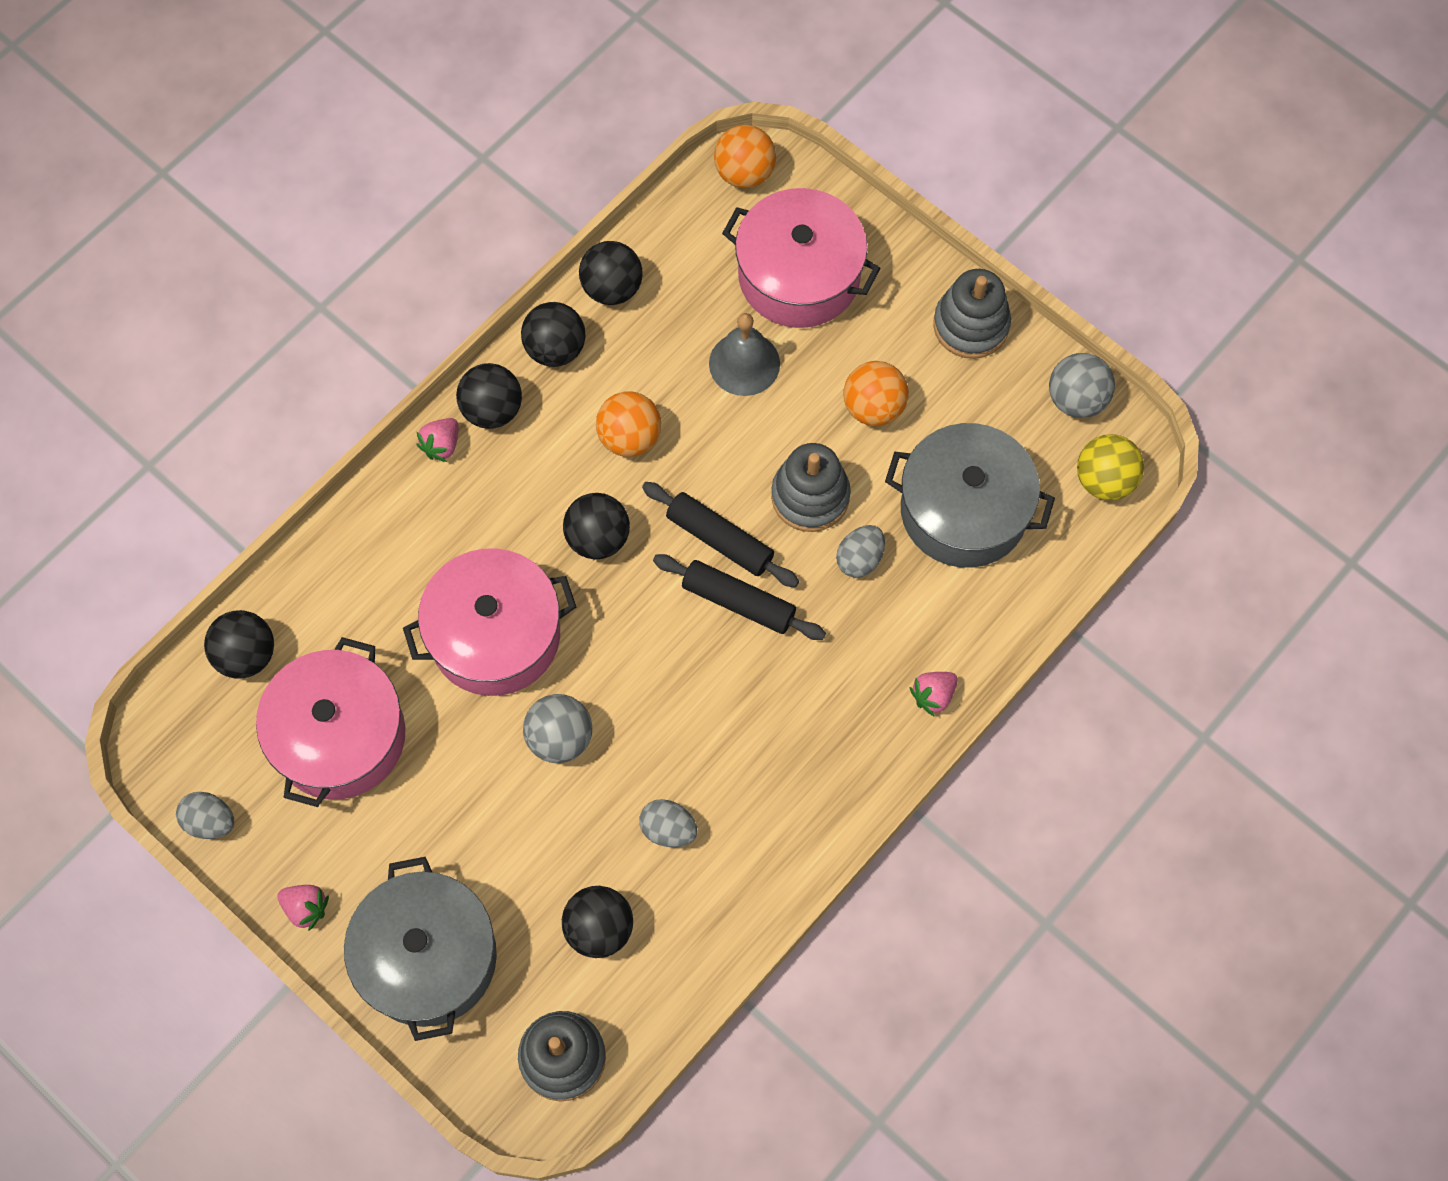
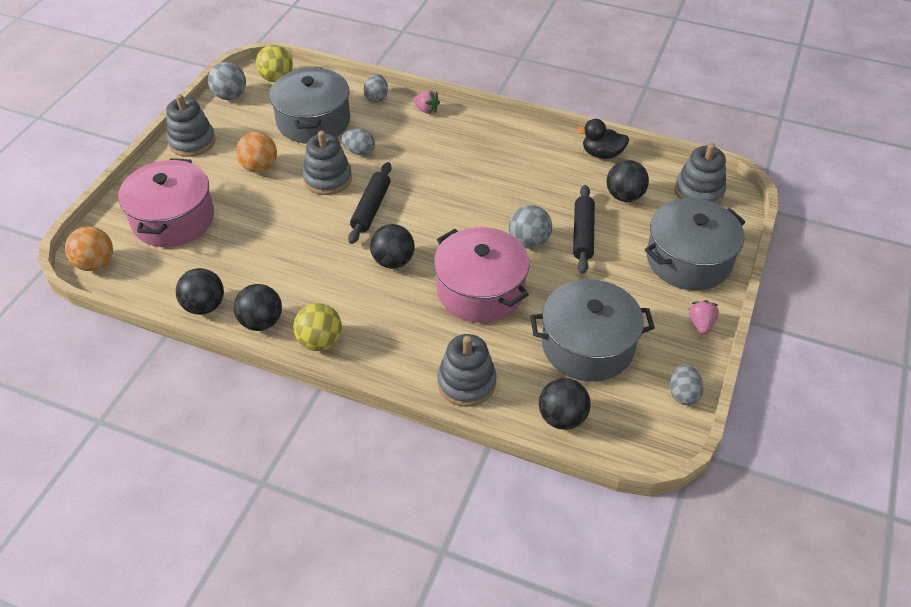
camera: 110 degrees left, 20 degrees down
pink pot [256,637,405,807] -> grey pot [530,279,655,382]
pink strawberry [416,418,459,462] -> none
black ball [456,363,522,429] -> yellow ball [293,303,342,351]
orange ball [596,391,661,457] -> none
grey egg [639,799,698,847] -> grey egg moved to [364,74,388,103]
black rolling pin [653,554,826,640] -> black rolling pin moved to [573,185,595,274]
grey bell [709,313,780,396] -> none
none -> grey stacking toy [437,334,497,407]
none -> black duck [576,119,629,159]

